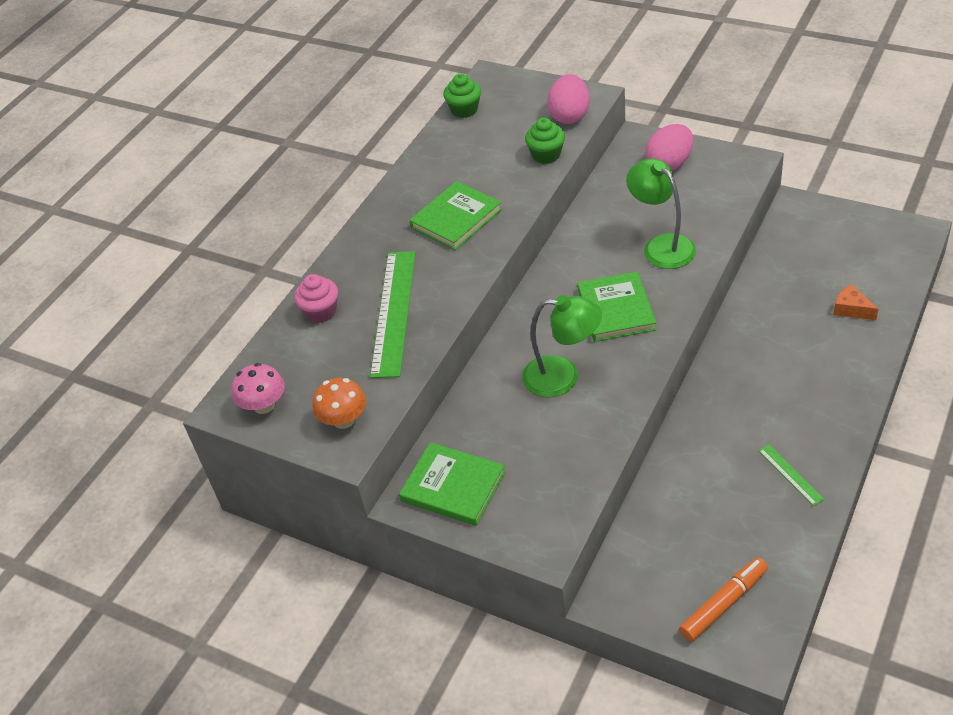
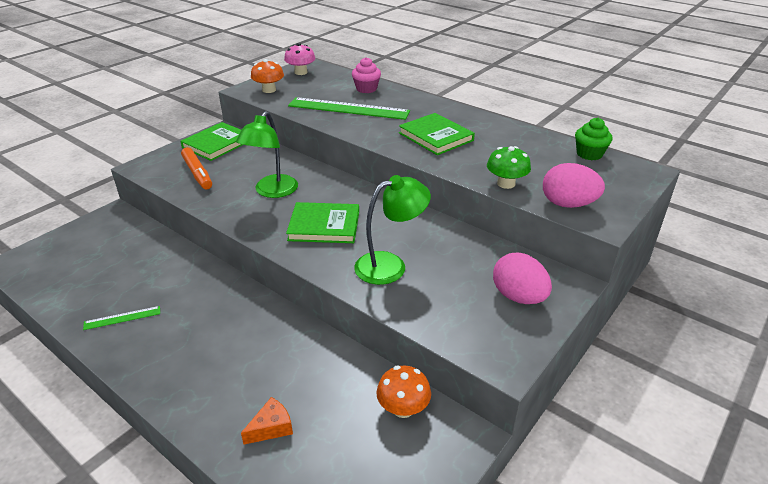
camera: 95 degrees right, 10 degrees down
green cupcake [525,118,565,164] -> green mushroom [487,146,531,189]
orange marker [679,557,768,642] -> orange marker moved to [181,147,212,189]
none -> orange mushroom [376,366,431,418]

